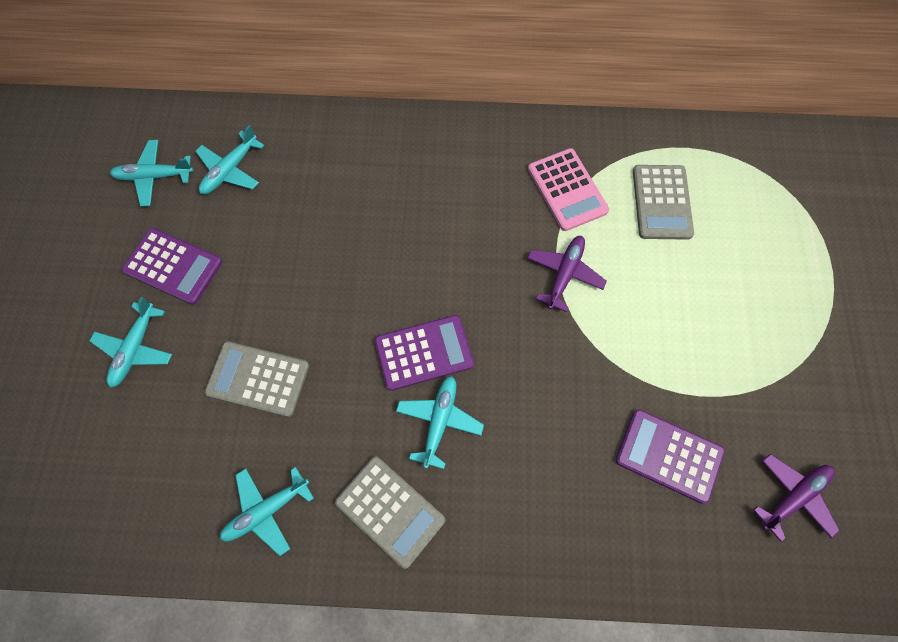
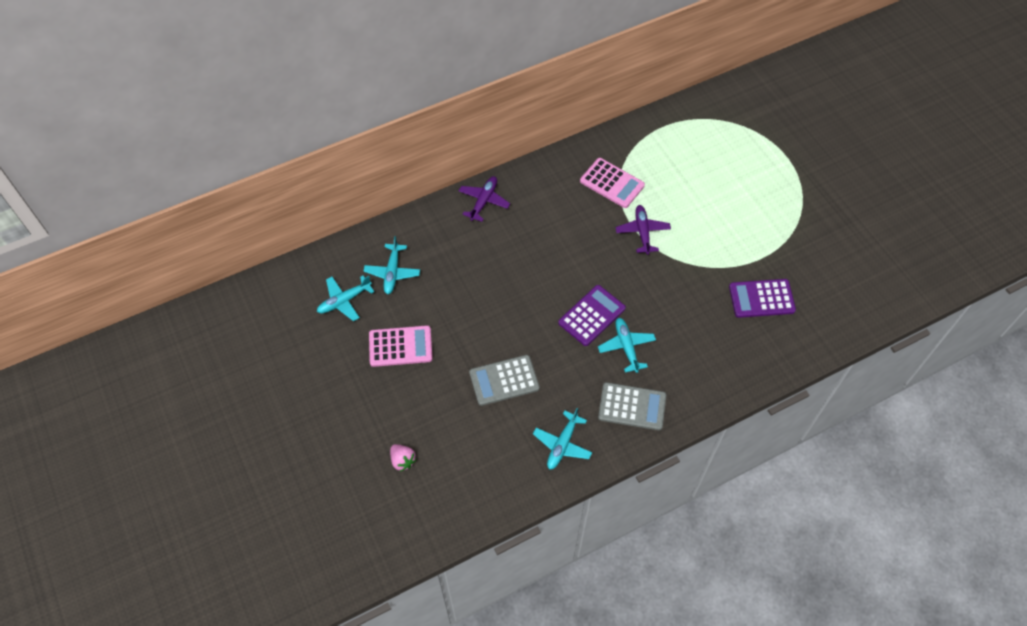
camera: 30 degrees left, 10 degrees down
turquoise plane [90,297,172,388] -> none
purple calculator [122,228,222,305] -> pink calculator [369,325,433,367]
grey calculator [633,165,694,240] -> none
purple plane [753,454,840,542] -> purple plane moved to [459,176,510,222]
none -> pink strawberry [390,444,416,471]

